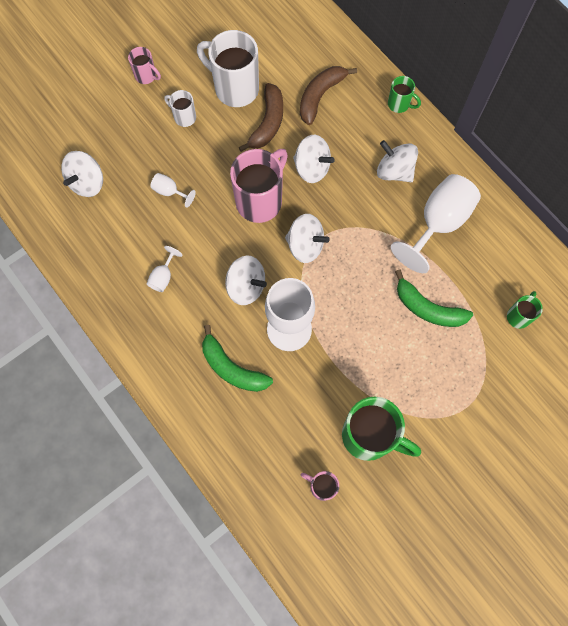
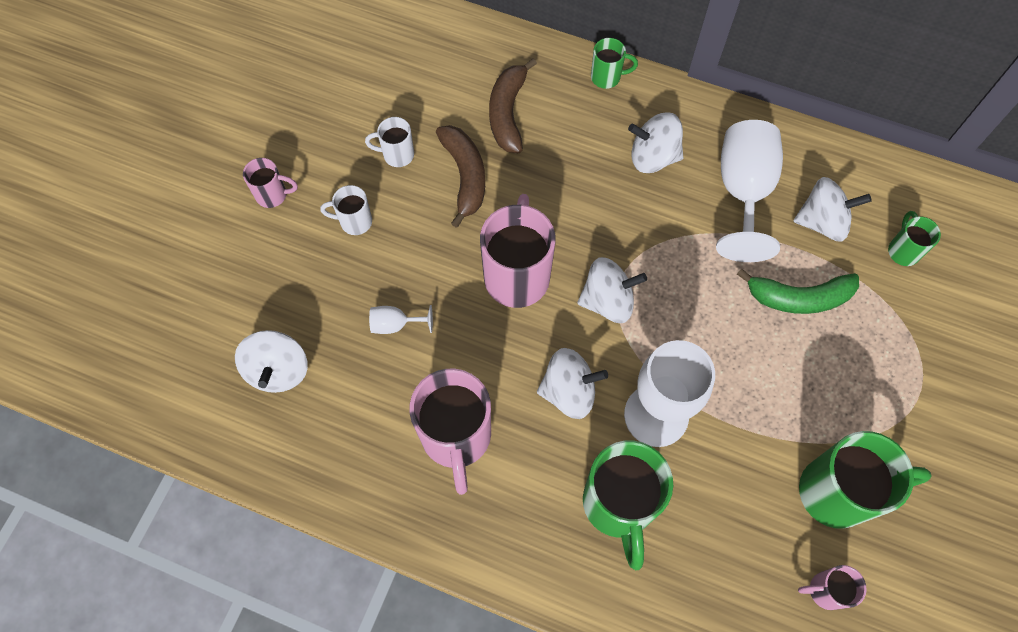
camera: 30 degrees left, 5 degrees down
white goblet [147,246,182,292] -> pink mug [410,369,491,495]
white mug [197,30,259,107] -> white mug [365,117,414,167], size x0.50
green banana [202,325,273,392] -> green mug [583,441,673,570]
white spinning top [293,135,335,183] -> white spinning top moved to [794,177,872,242]

